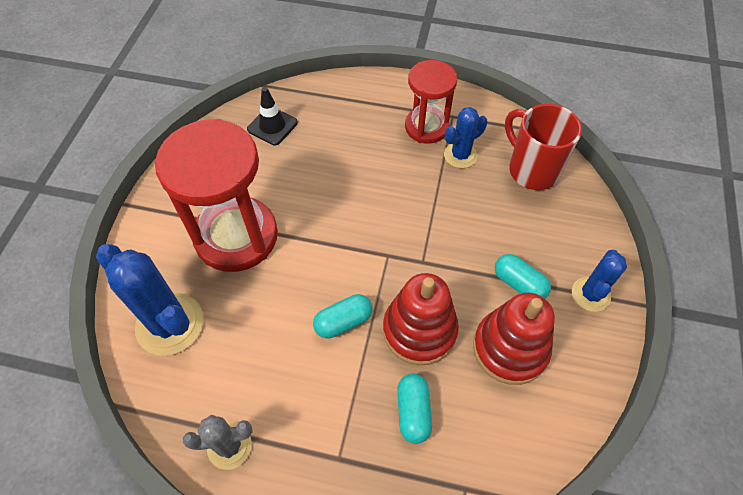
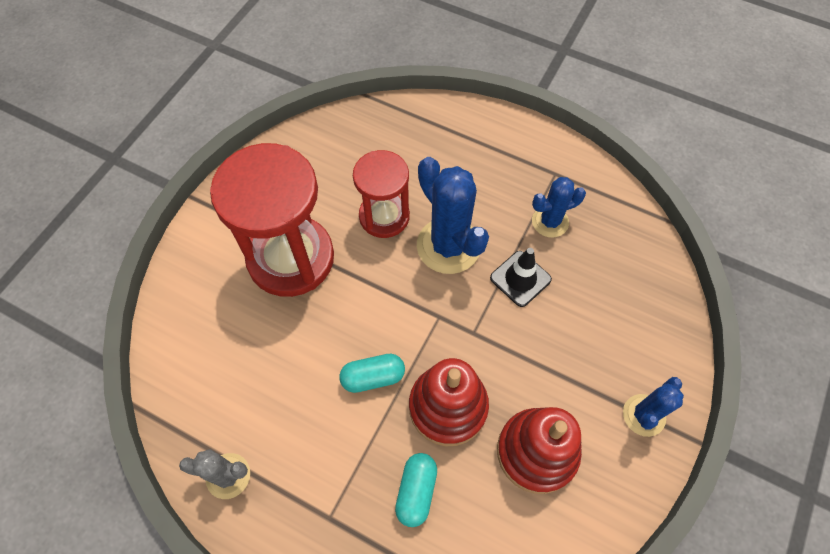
camera: 15 degrees right, 5 degrees up
blue cactus [96,244,204,356] -> blue cactus moved to [417,157,489,274]
black traffic cone [247,87,298,146] -> black traffic cone moved to [490,248,552,307]
red hourglass [405,60,457,144] -> red hourglass moved to [353,150,410,238]
turquoise capsule [495,254,551,299] -> none
red mug [505,104,582,190] -> none

